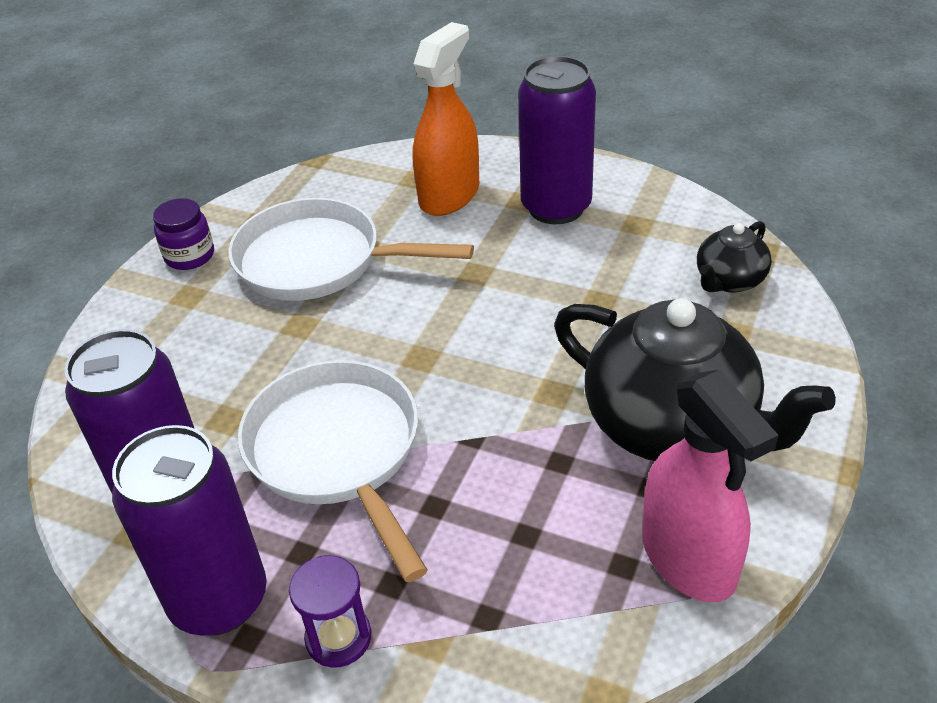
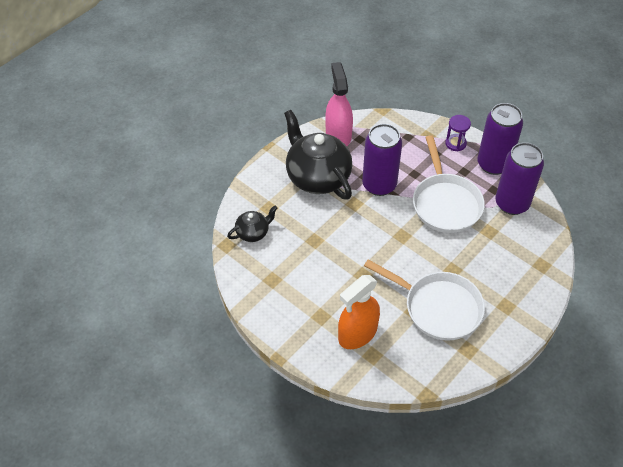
camera: 165 degrees left, 10 degrees up
purple jar [153,198,214,270] -> none
purple can [518,56,596,224] -> purple can moved to [362,124,402,196]

